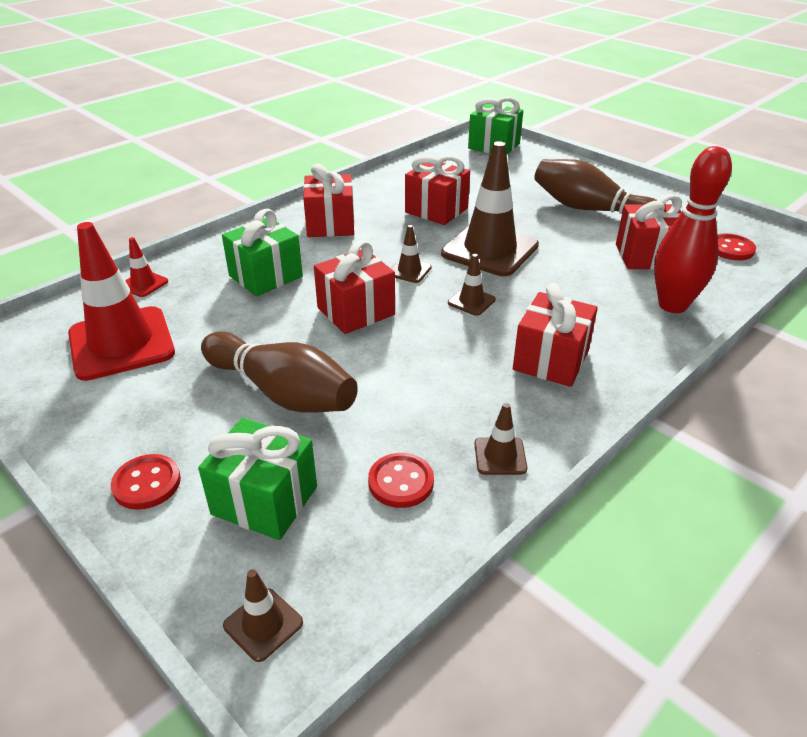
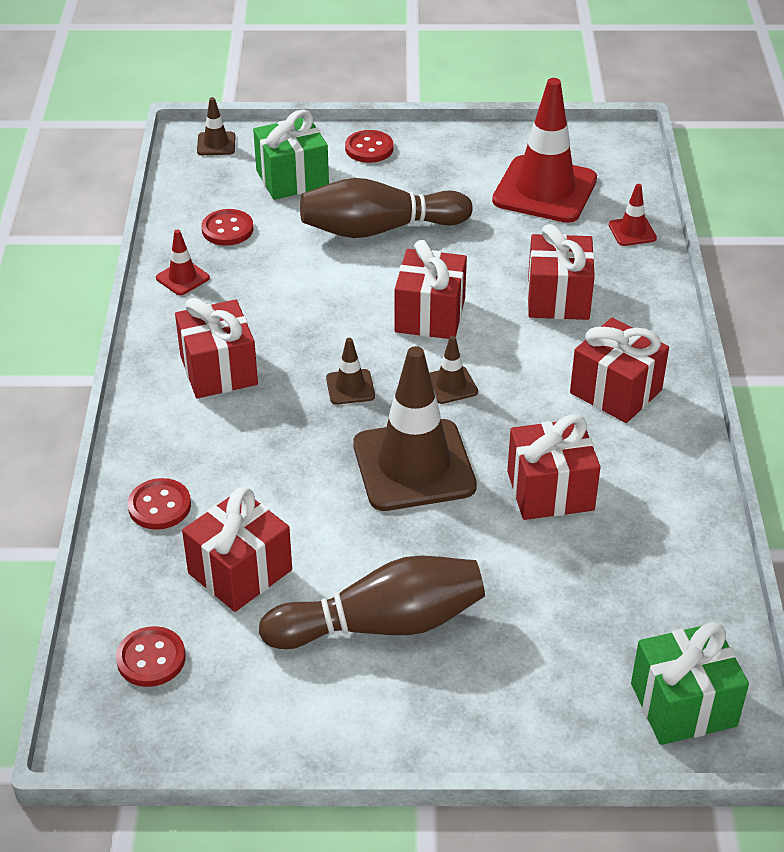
camera: 135 degrees right, 5 degrees up
green gift [222,209,303,296] -> red gift [527,224,595,320]
brown traffic cone [475,403,527,475] -> red traffic cone [156,229,210,295]
red bowling pin [654,146,732,313] -> red button [128,478,191,530]

